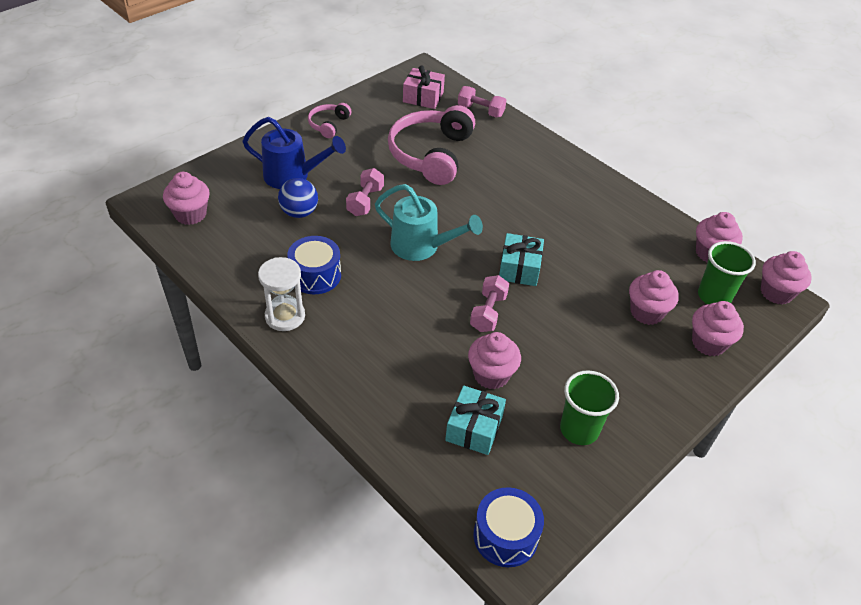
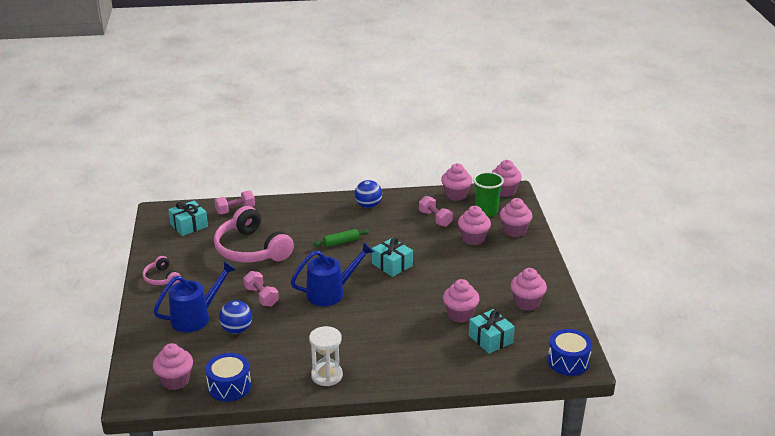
camera: 50 degrees left, 15 degrees down
blue drum [287,236,341,294] -> blue drum moved to [205,353,251,402]
turquoise watering can [375,184,483,261] -> blue watering can [291,242,374,306]
pink gift [403,65,445,109] -> turquoise gift [168,201,208,236]
pink dumbbell [470,275,509,332] -> pink dumbbell moved to [419,196,453,227]
green cup [560,370,619,445] -> pink cupcake [510,268,547,311]
none -> green rolling pin [313,229,369,247]
none -> blue ball [355,180,382,208]

